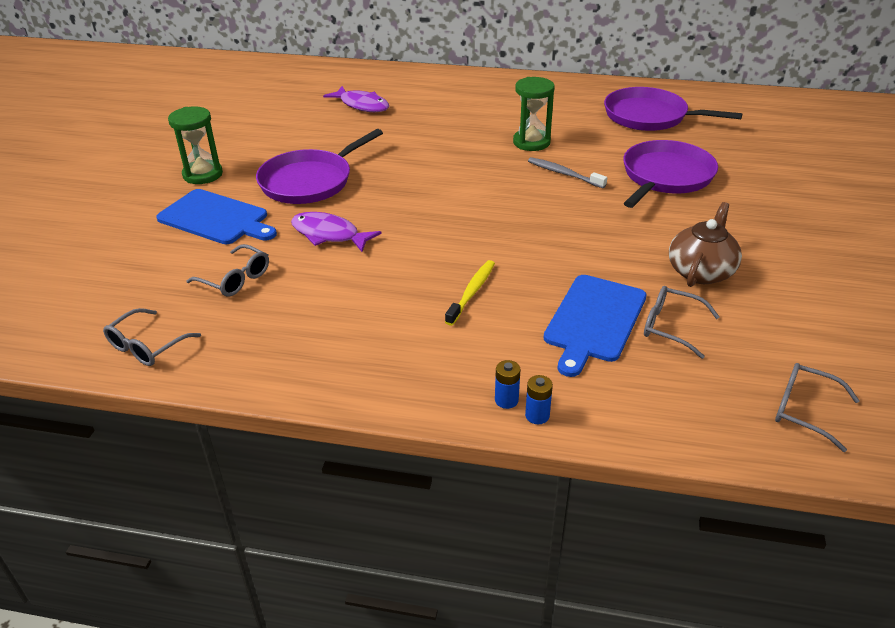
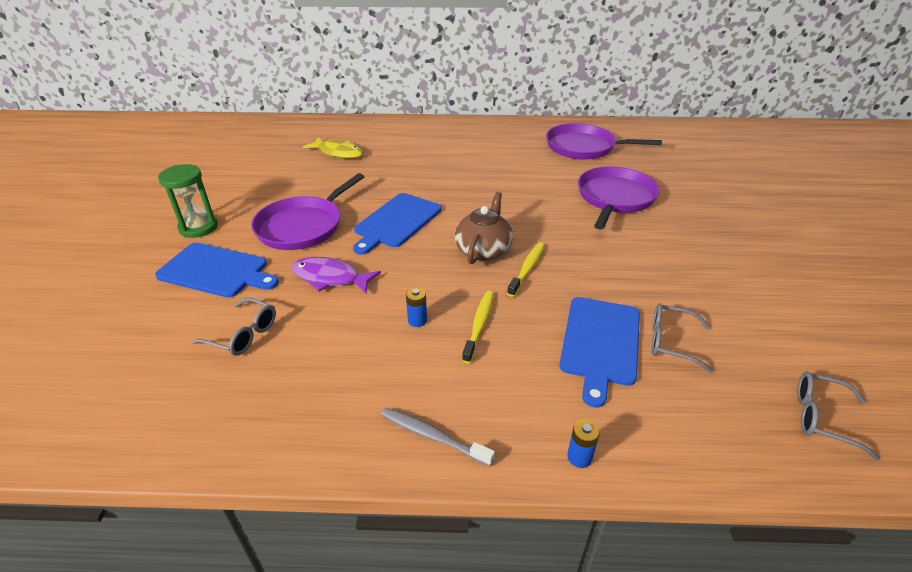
camera: 10 degrees left, 0 degrees up
grey glasses [103,308,201,366] -> none
purple fish [323,86,389,112] -> yellow fish [303,137,364,159]
blue battery [495,360,521,409] -> blue battery moved to [406,287,427,327]
green hourglass [513,77,555,151] -> none
grey toothbrush [528,157,607,188] -> grey toothbrush moved to [381,408,495,466]
brown teapot [669,202,742,287] -> brown teapot moved to [455,192,513,264]
none -> blue cutting board [353,193,442,255]
none -> yellow toothbrush [507,242,545,297]

